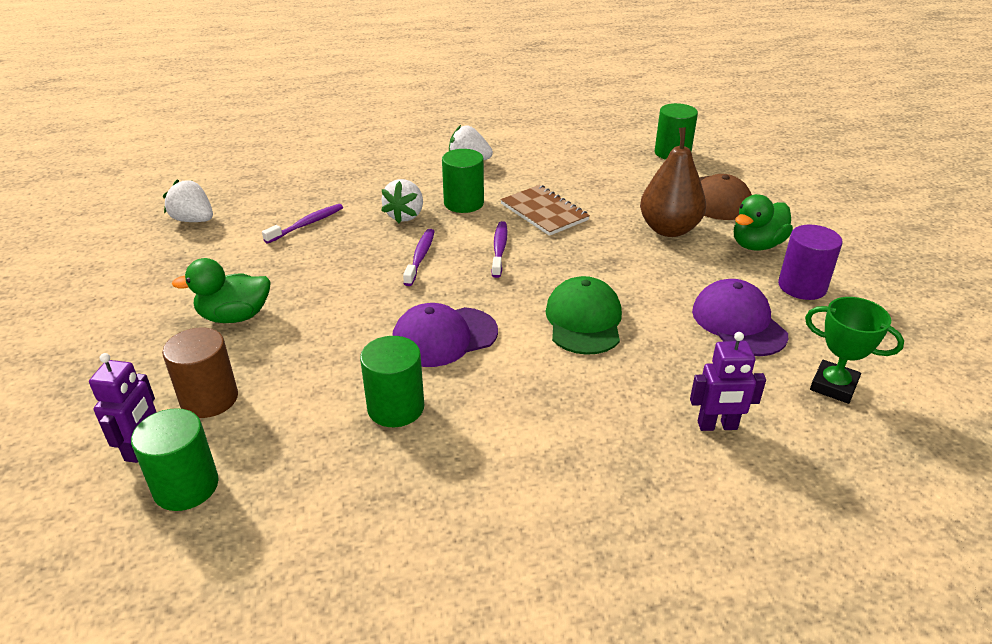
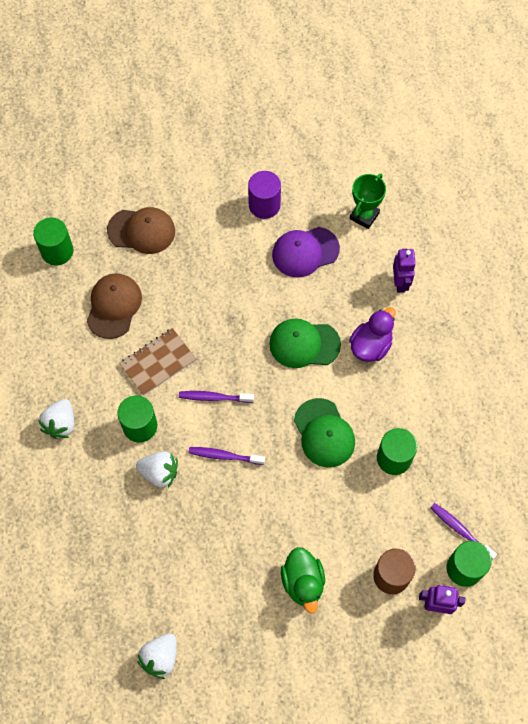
camera: 90 degrees left, 30 degrees up
purple toothbrush [262,204,343,244] -> purple toothbrush moved to [430,503,497,560]
purple cap [392,303,498,367] -> green cap [294,398,355,467]
brown pear [640,127,706,237] -> none
green duck [734,194,793,251] -> none
none -> brown cap [86,273,142,339]
none -> purple duck [349,307,396,362]

